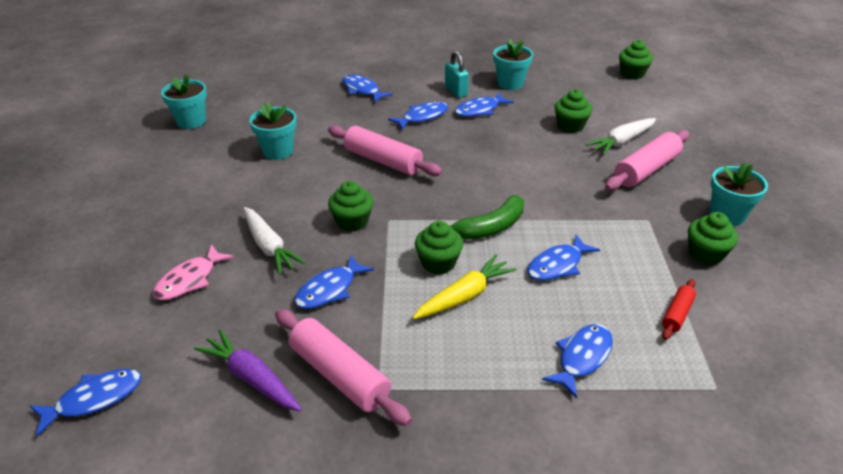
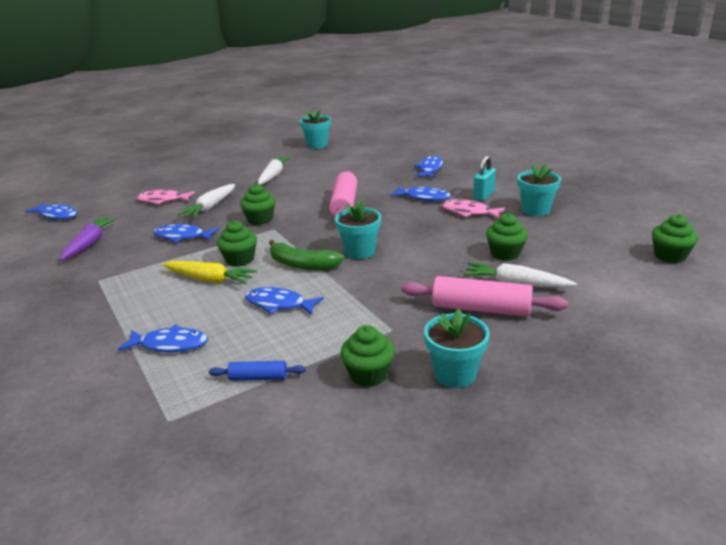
camera: 60 degrees right, 10 degrees down
turquoise flower pot [249,102,297,160] -> turquoise flower pot moved to [335,201,381,259]
pink rolling pin [275,309,412,426] -> none
blue fish [455,93,514,117] -> pink fish [441,199,505,219]
red rolling pin [662,279,696,340] -> blue rolling pin [209,361,306,381]
none -> white carrot [258,156,291,185]

